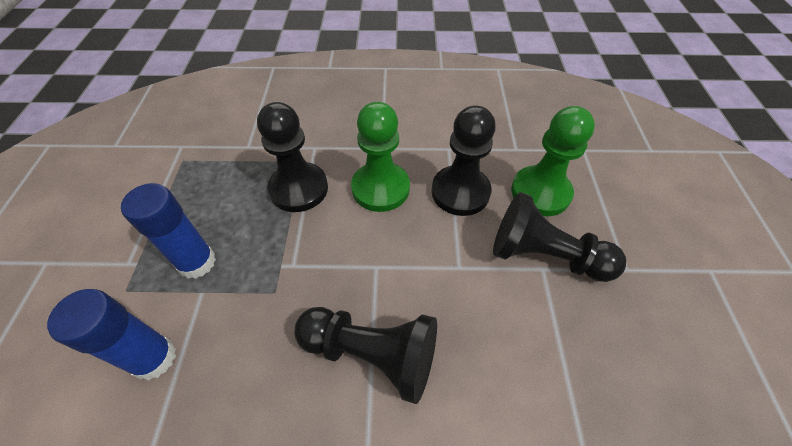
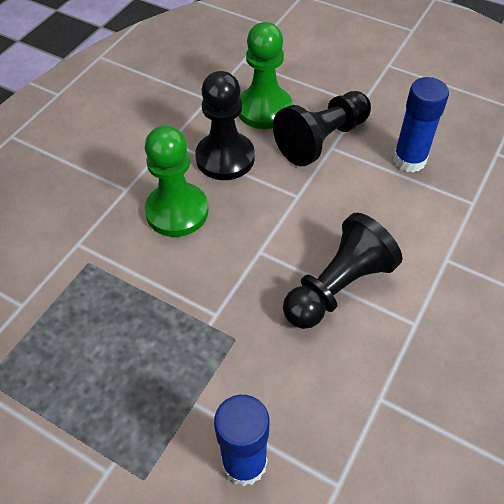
camera: 60 degrees left, 0 degrees up
blue glue stick [121,183,216,279] -> blue glue stick moved to [393,77,449,172]
black pawn [257,102,328,212] -> none

